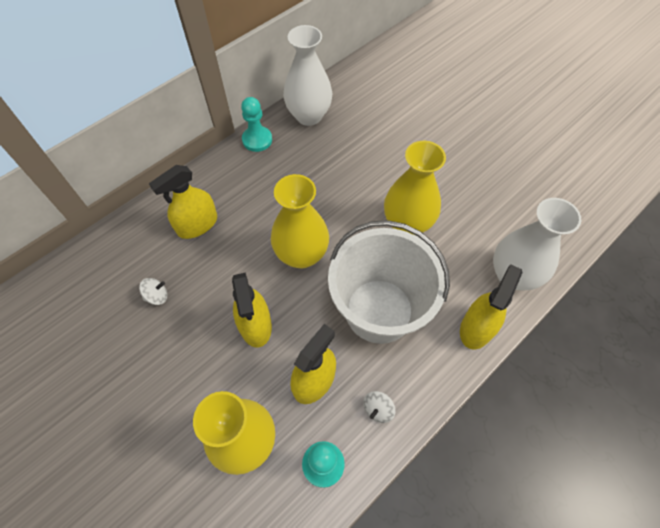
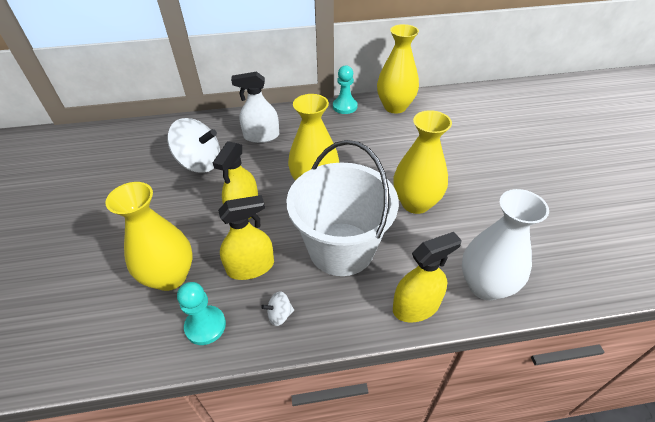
camera: 35 degrees right, 15 degrees down
white spinning top [139,278,167,305] -> white spinning top [167,118,220,173], size x2.34
yellow spray bottle [149,165,217,239] -> white spray bottle [231,72,279,143]
white vase [283,25,333,126] -> yellow vase [377,24,419,114]

